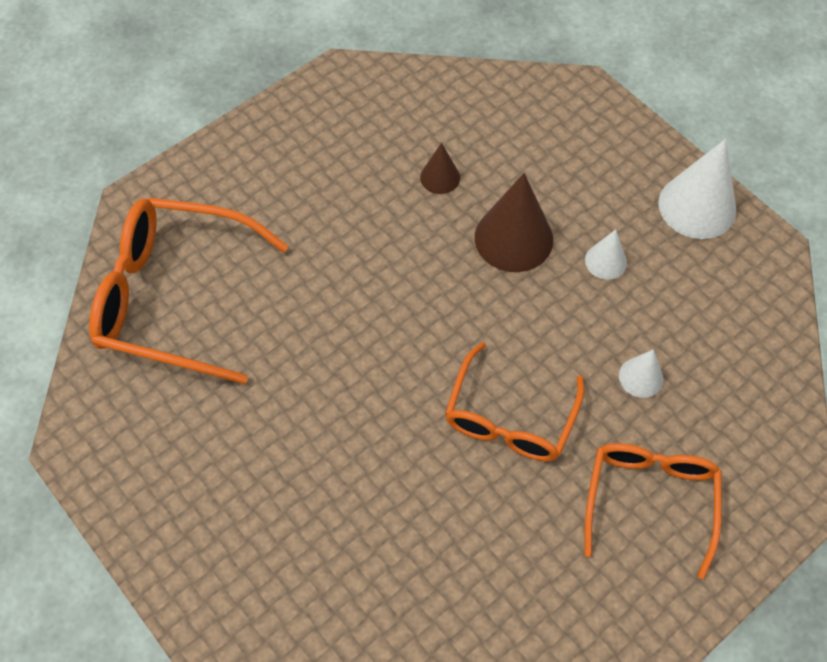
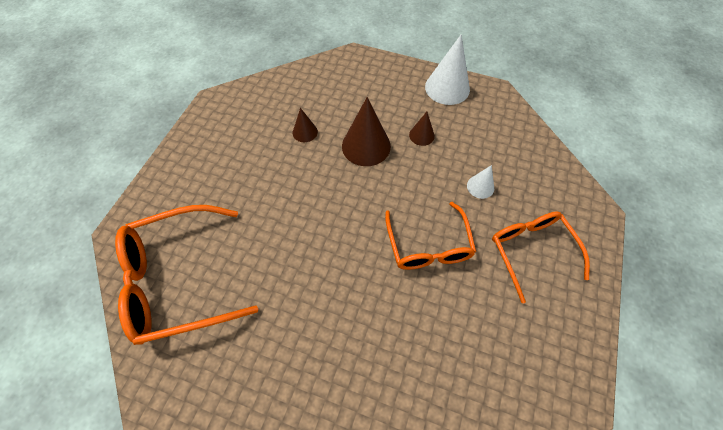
camera: 30 degrees left, 0 degrees up
white cone [585,229,627,279] -> brown cone [409,112,435,146]

